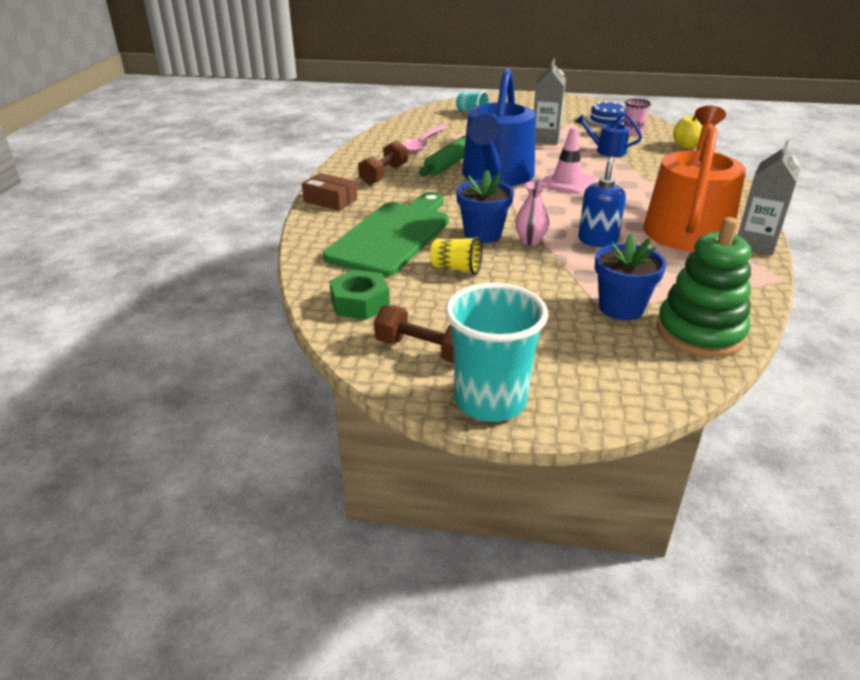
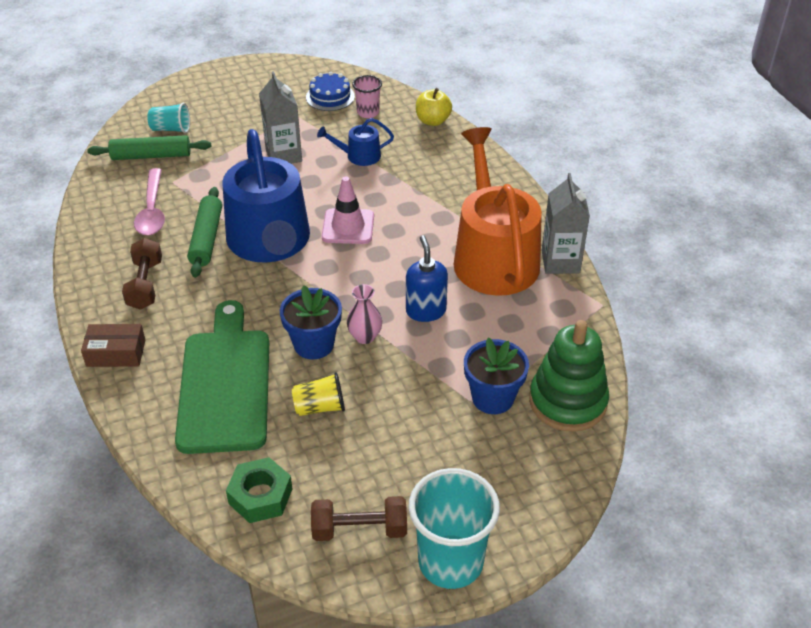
camera: 30 degrees left, 10 degrees up
none -> green rolling pin [87,135,211,160]

